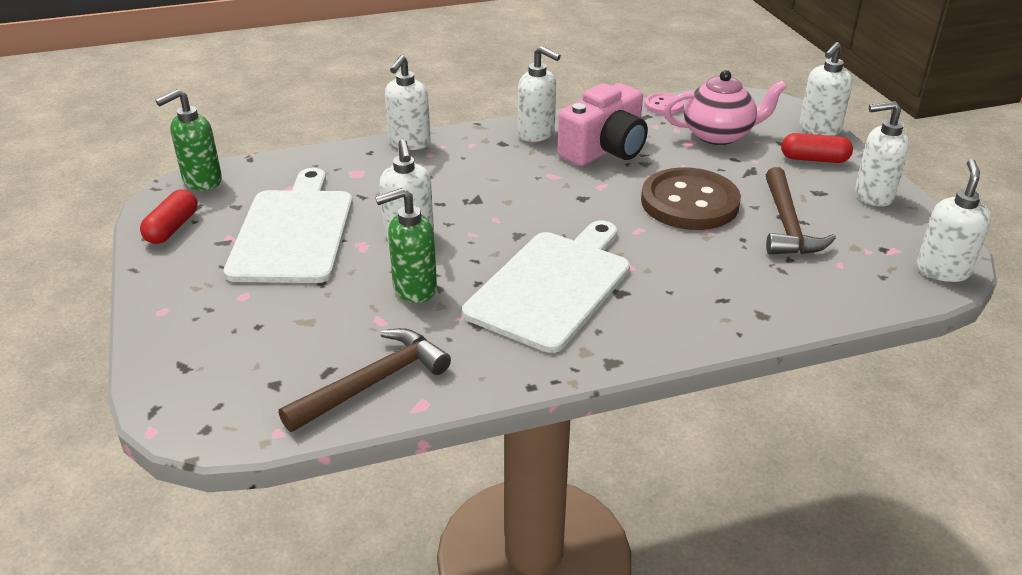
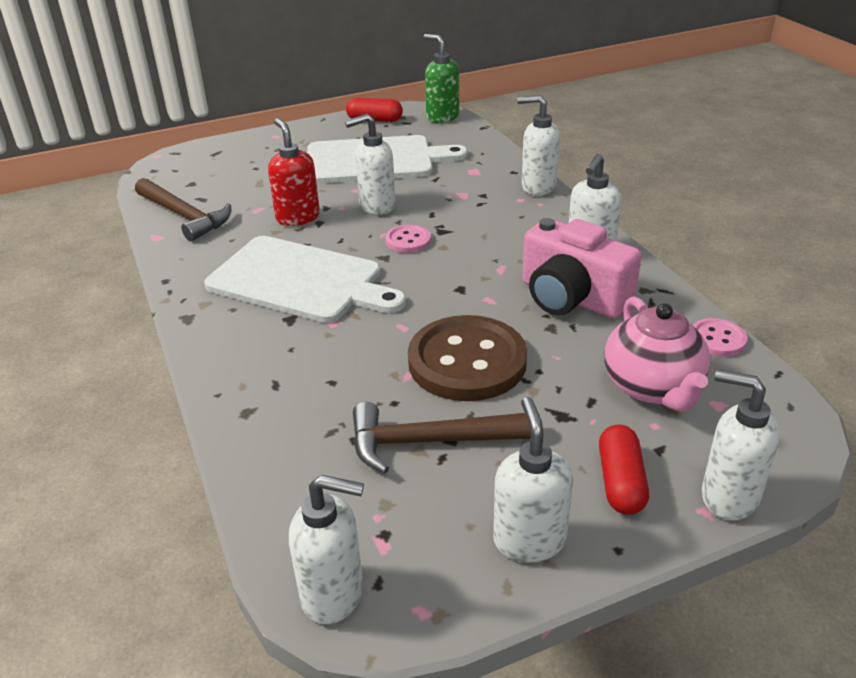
camera: 85 degrees right, 0 degrees up
green soap dispenser [375,188,437,303] -> red soap dispenser [268,118,320,226]
none -> pink button [385,224,431,253]

